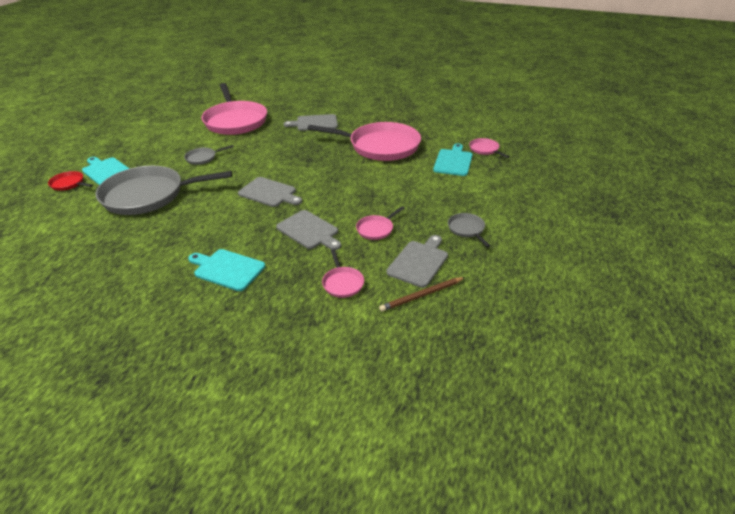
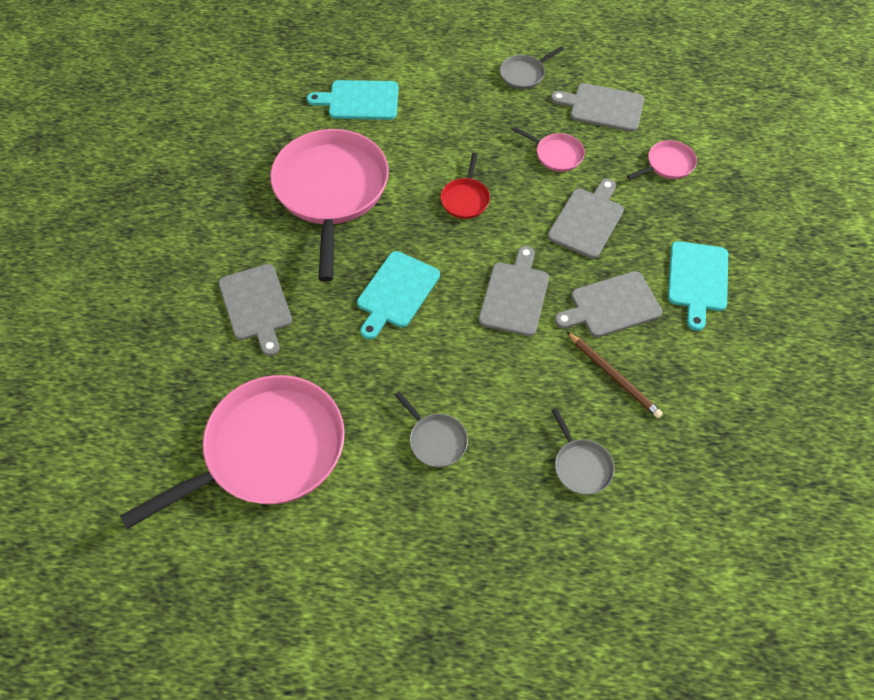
camera: 105 degrees left, 20 degrees up
red pan [48,171,93,191] -> red pan moved to [441,153,490,219]
turquoise cutting board [82,157,130,185] -> turquoise cutting board moved to [357,251,440,340]
grey pan [96,166,232,215] -> grey pan [552,408,615,495], size x0.42
brown pencil [379,277,465,312] -> brown pencil moved to [566,331,663,418]
pink pan [469,138,510,158] -> none
none -> grey cutting board [555,271,662,337]

